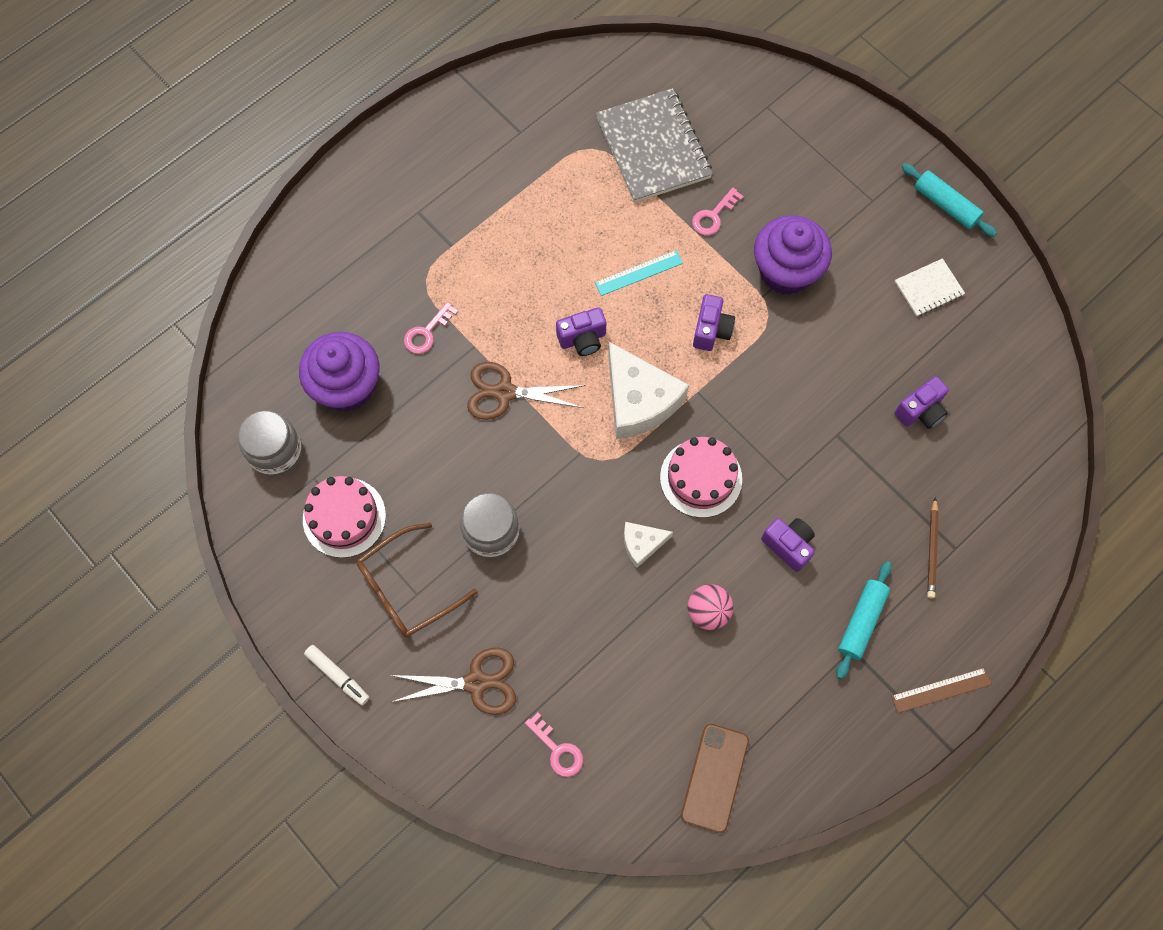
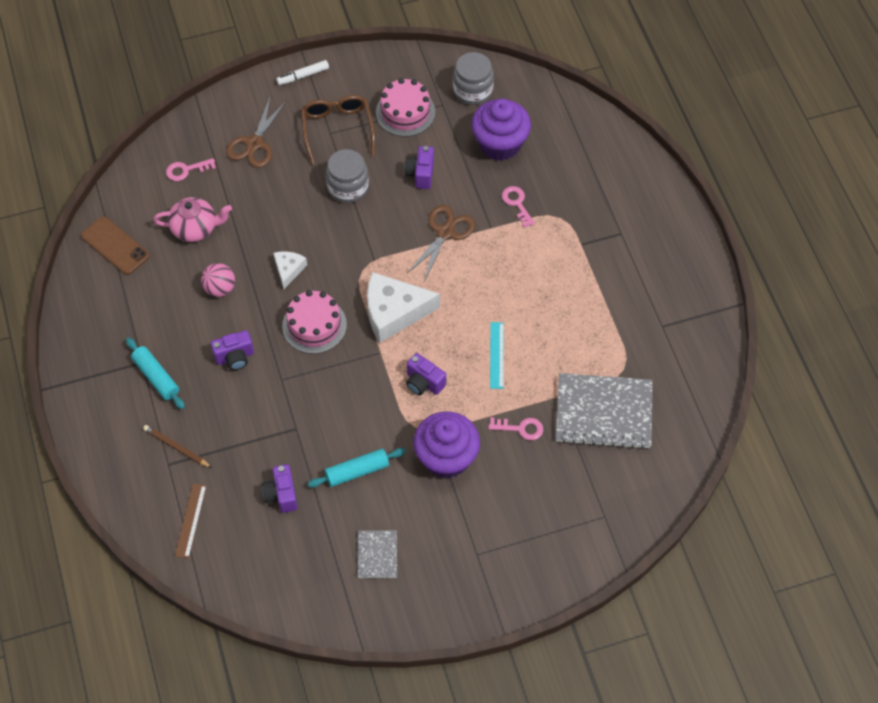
camera: 115 degrees right, 10 degrees down
purple camera [556,307,606,356] -> purple camera moved to [404,146,434,189]
pink key [692,188,744,235] -> pink key turned 120 degrees clockwise [489,417,543,440]
brown ruler [891,668,992,713] -> brown ruler moved to [175,483,207,559]
white notebook [895,258,965,317] -> grey notebook [357,530,397,578]
turquoise rolling pin [902,163,997,237] -> turquoise rolling pin moved to [308,448,406,488]
none -> pink teapot [153,197,232,242]

